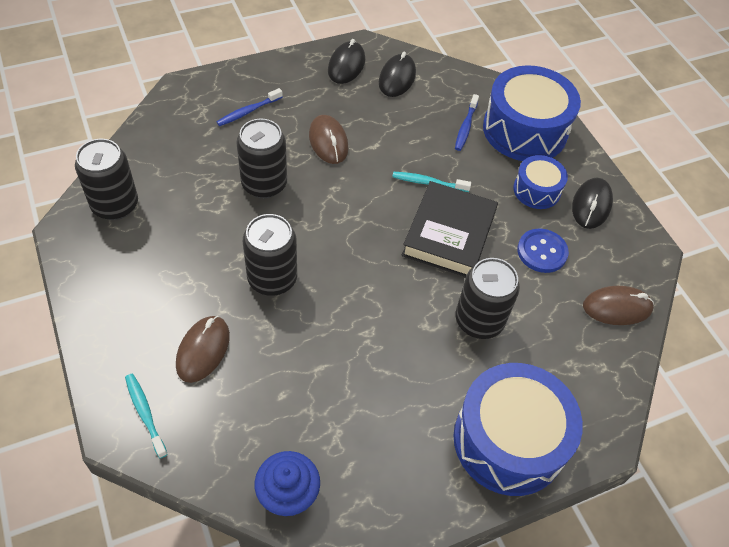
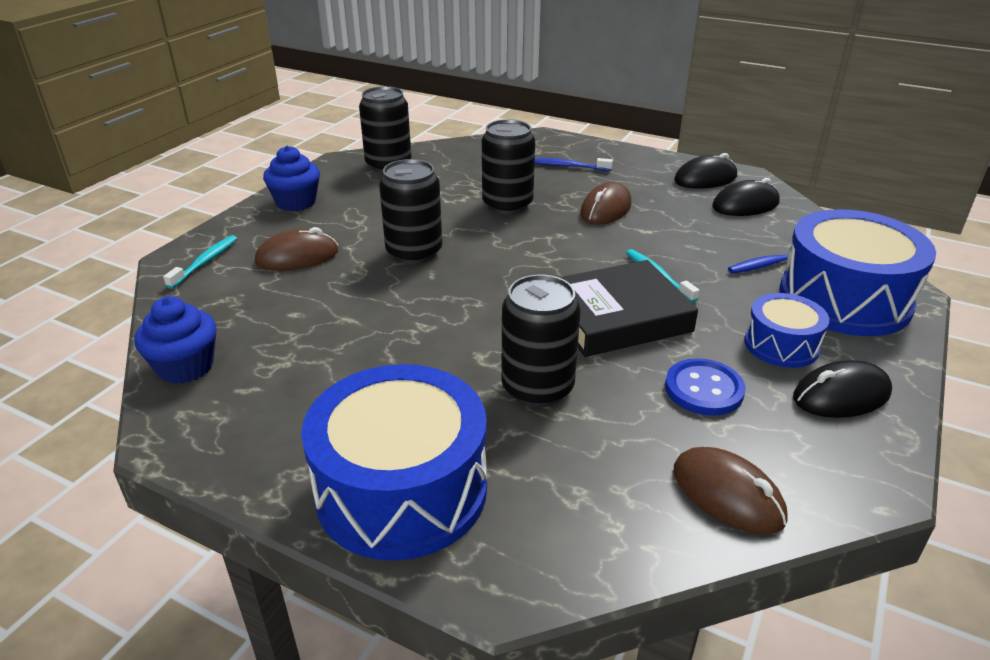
camera: 55 degrees right, 20 degrees down
none -> blue cupcake [263,146,320,211]

